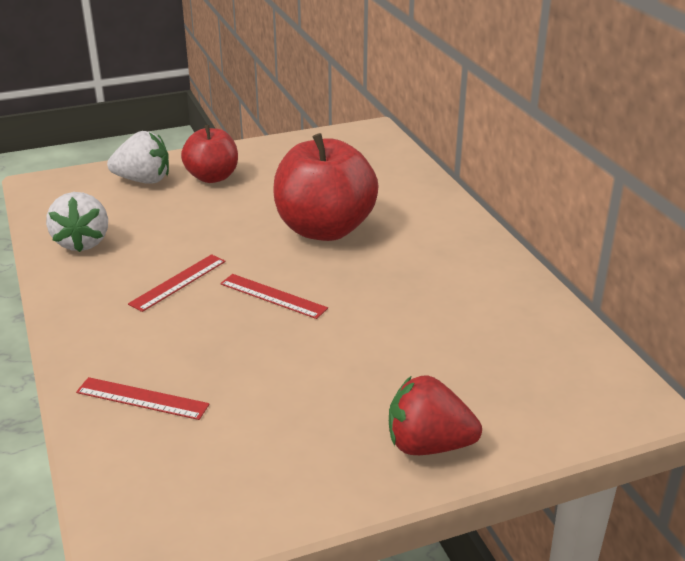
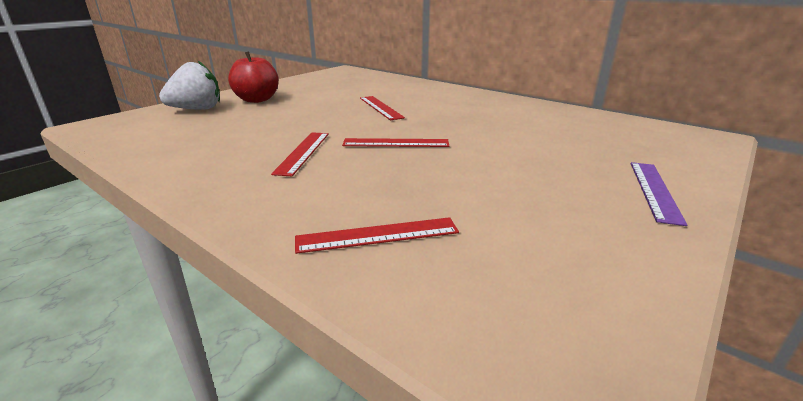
camera: 30 degrees left, 5 degrees down
white strawberry [46,192,108,252] -> none
red apple [273,133,378,241] -> red ruler [360,96,405,120]
red strawberry [389,375,482,455] -> purple ruler [631,162,687,226]

